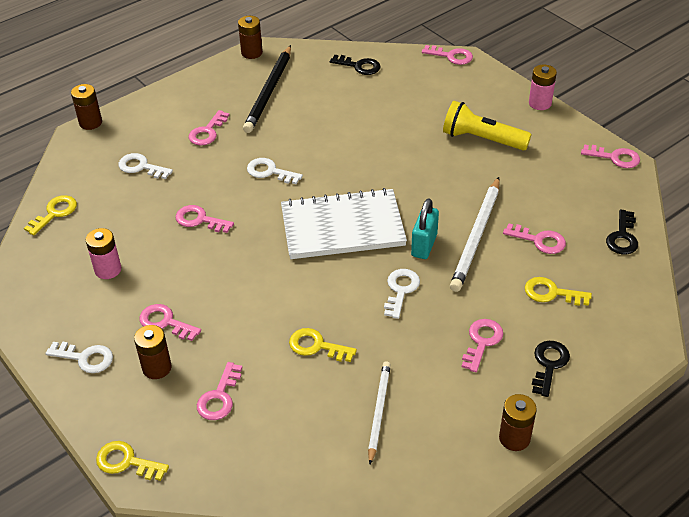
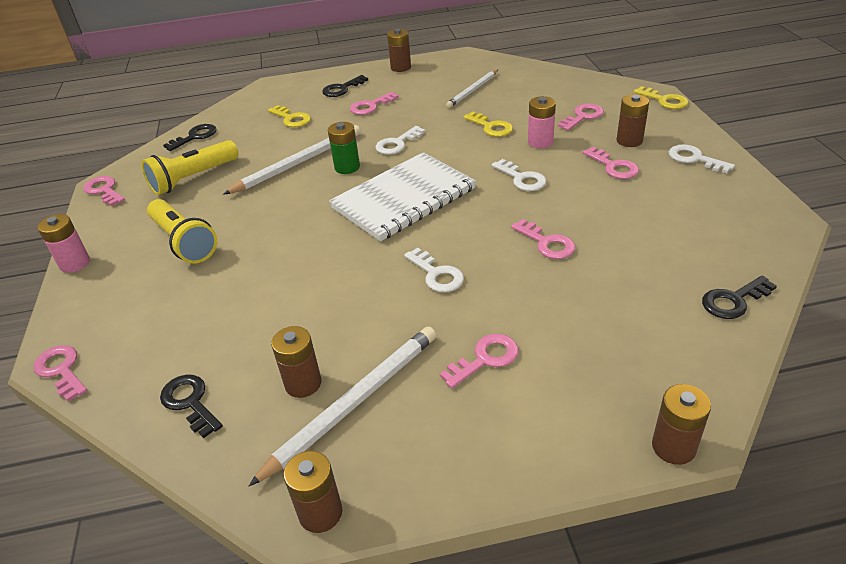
camera: 150 degrees left, 5 degrees down
yellow key [24,195,77,236] -> black key [702,276,777,319]
pink battery [86,228,121,279] -> pink battery moved to [528,96,556,148]
white key [118,153,173,179] -> white key moved to [492,159,547,191]
black pencil [243,45,291,133] -> white pencil [249,326,436,486]
white notebook [281,188,407,259] -> white notebook turned 60 degrees counterclockwise [329,152,476,242]
turquoise padlock [411,198,439,259] -> green battery [328,122,360,174]
pink key [503,223,566,254] -> none
none -> yellow flashlight [141,140,238,195]
none -> brown battery [271,326,321,398]

